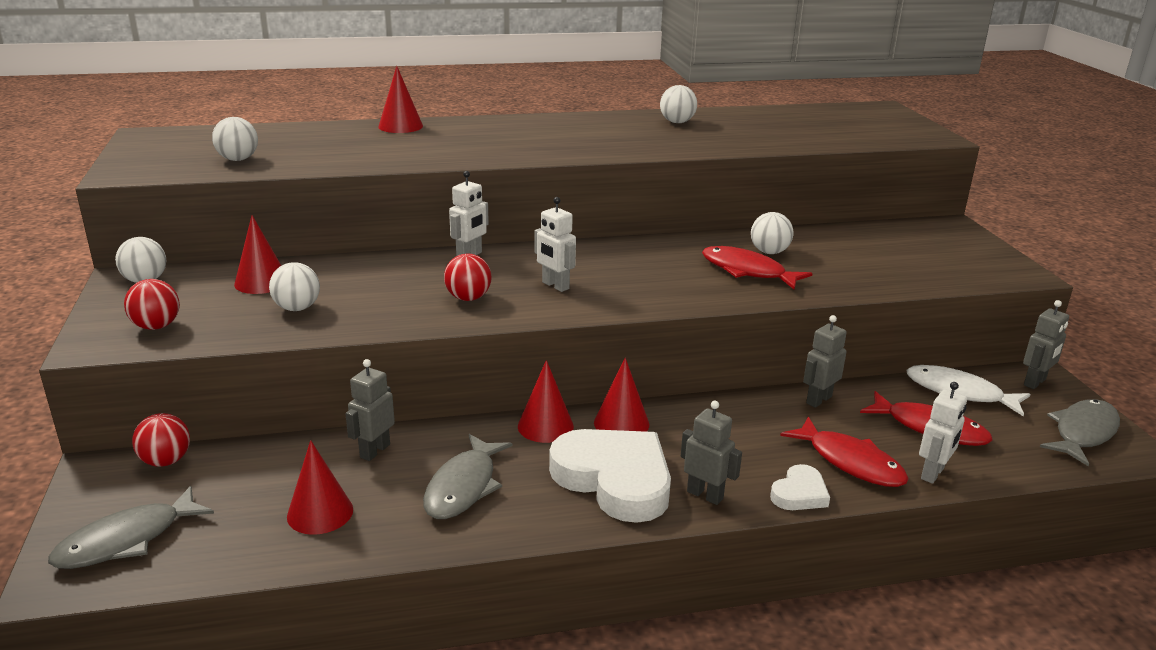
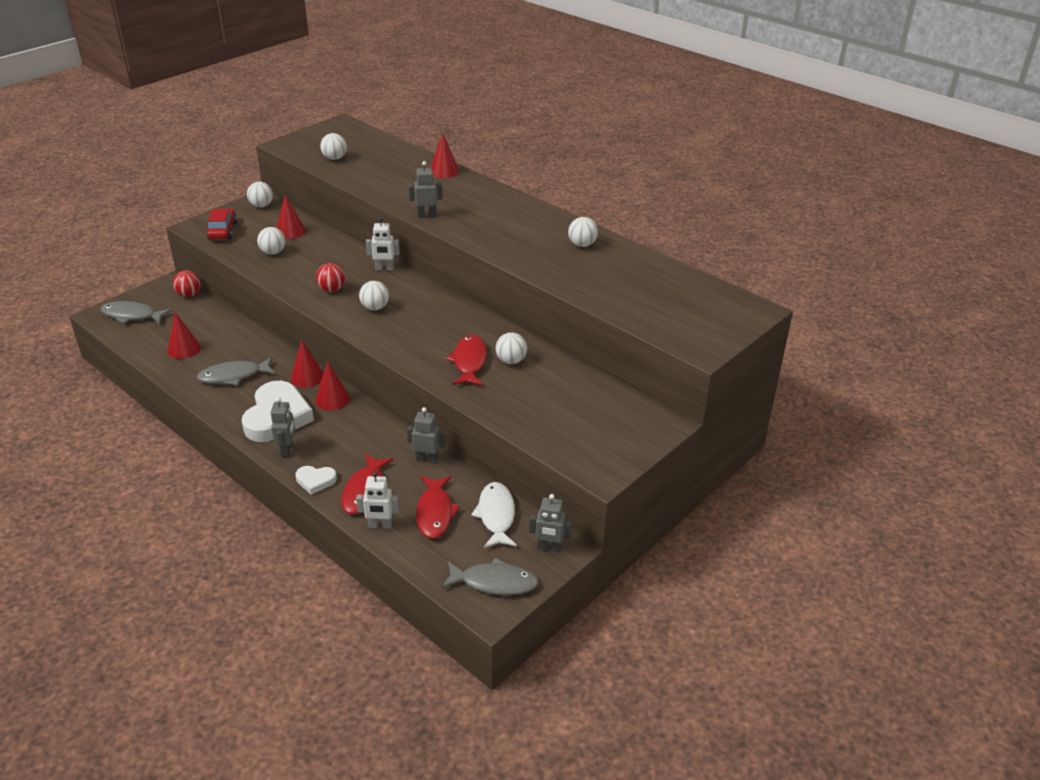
camera: 55 degrees right, 10 degrees up
red ball [124,279,180,330] -> red car [206,209,237,240]
grey robot [345,359,395,461] -> grey robot moved to [409,161,443,218]
white robot [535,197,576,292] -> white ball [359,281,389,310]

